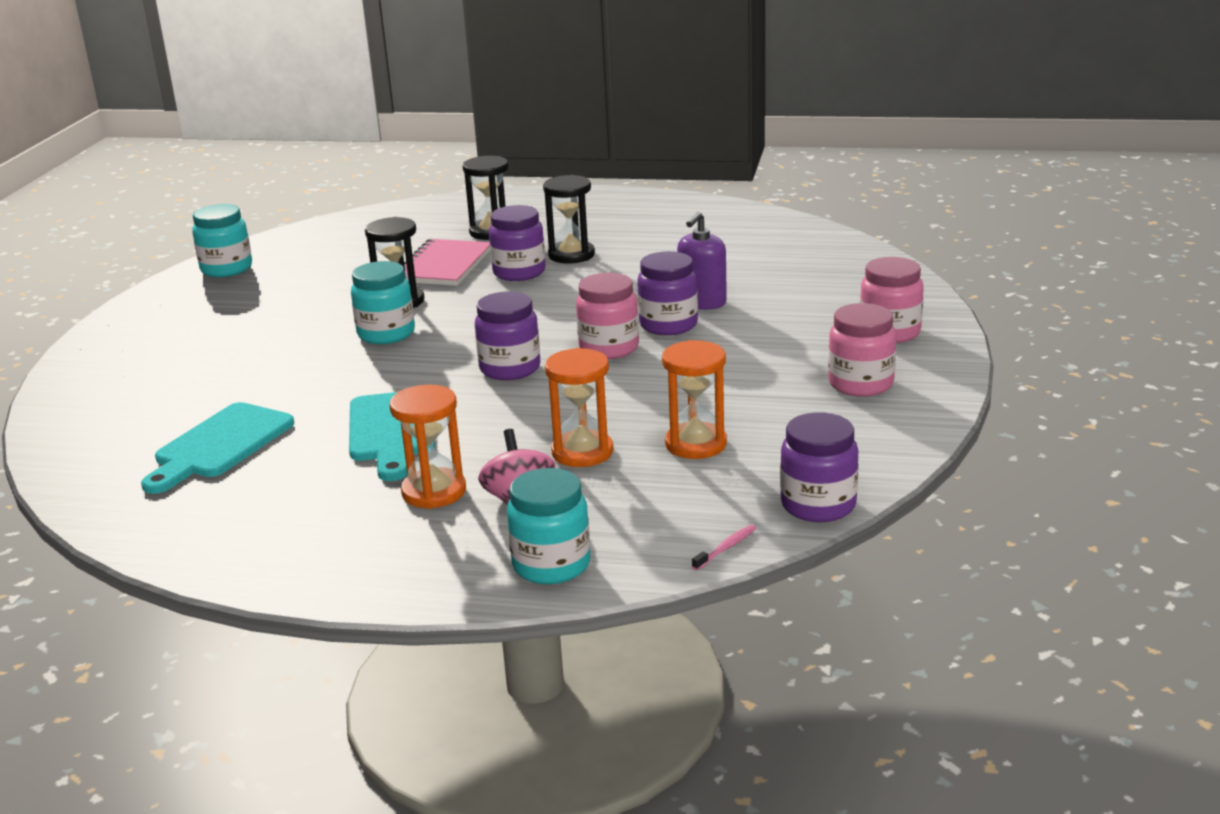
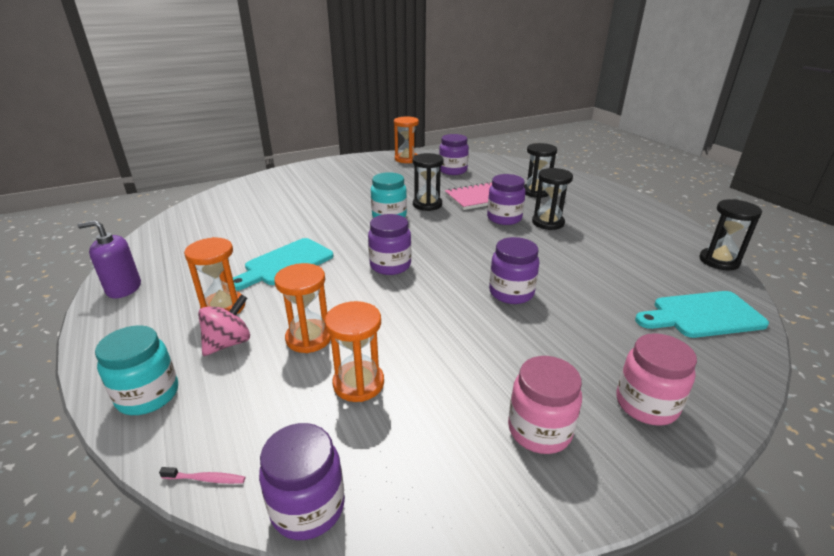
camera: 50 degrees right, 5 degrees up
turquoise cutting board [141,402,294,494] -> turquoise cutting board moved to [635,291,769,338]
turquoise jar [192,204,252,277] -> orange hourglass [394,117,419,163]
pink jar [576,273,639,359] -> none
purple soap dispenser [677,212,727,310] -> purple soap dispenser moved to [77,220,141,298]
none -> purple jar [439,134,469,175]
none -> black hourglass [699,199,762,270]

